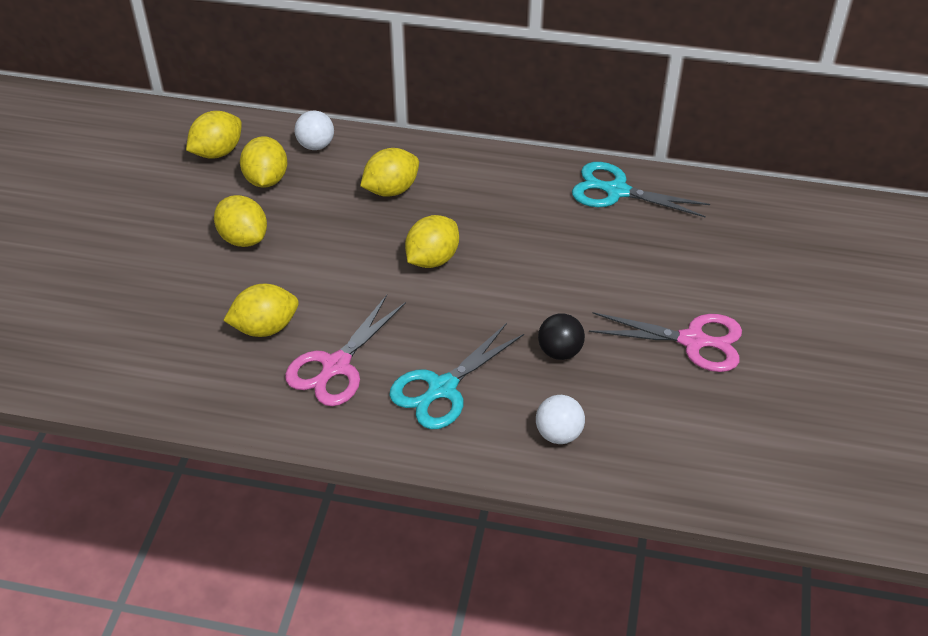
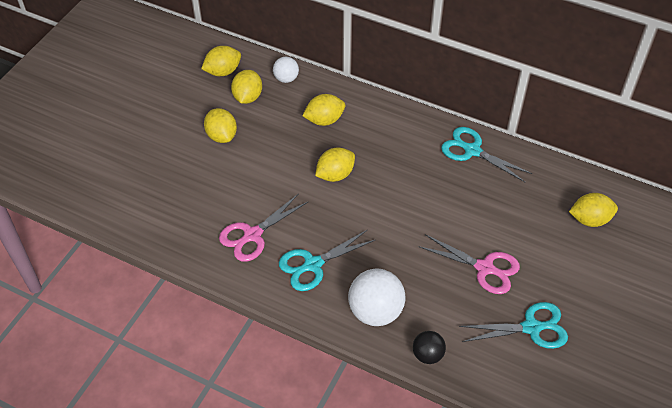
camera: 15 degrees right, 5 degrees up
yellow lemon [223,284,299,337] -> yellow lemon moved to [569,193,618,227]
white ball [536,395,585,444] -> white ball [348,269,406,326], size x1.78
black ball [538,313,585,360] -> black ball moved to [413,331,446,364]
none -> turquoise scissors [459,302,568,349]

